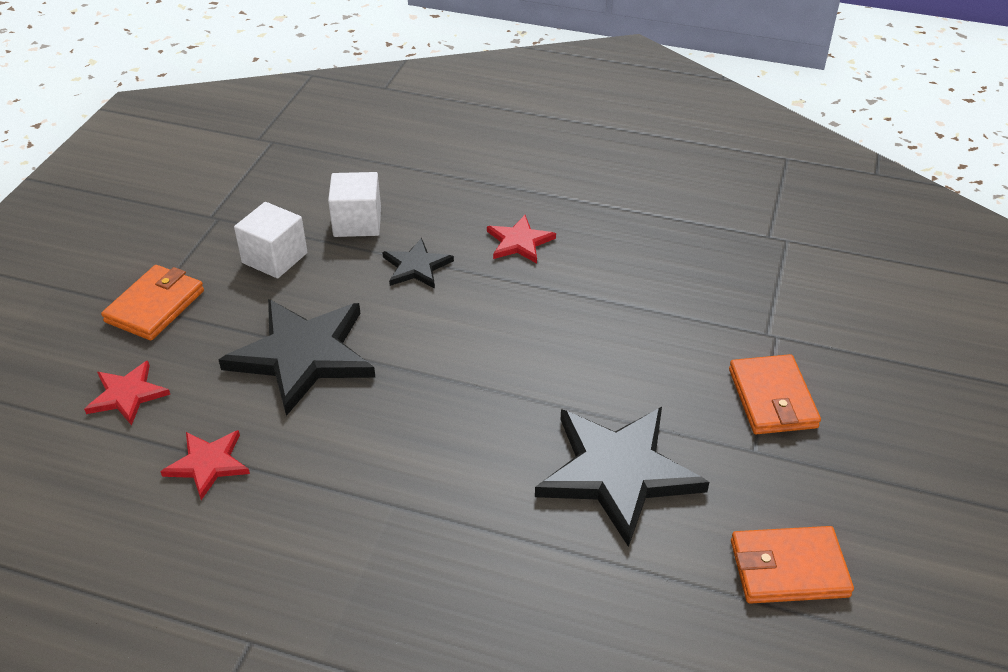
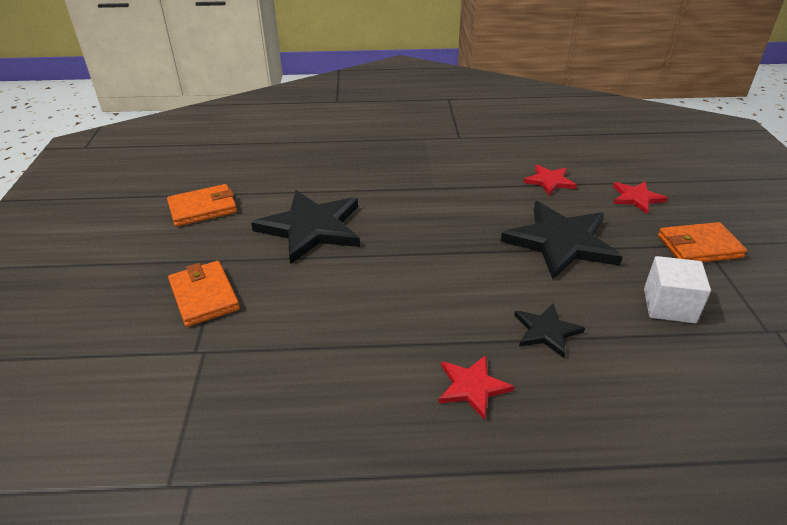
camera: 160 degrees right, 5 degrees down
orange wallet [101,265,204,340] -> orange wallet turned 75 degrees clockwise [658,222,747,262]
white cube [328,172,381,237] -> none

